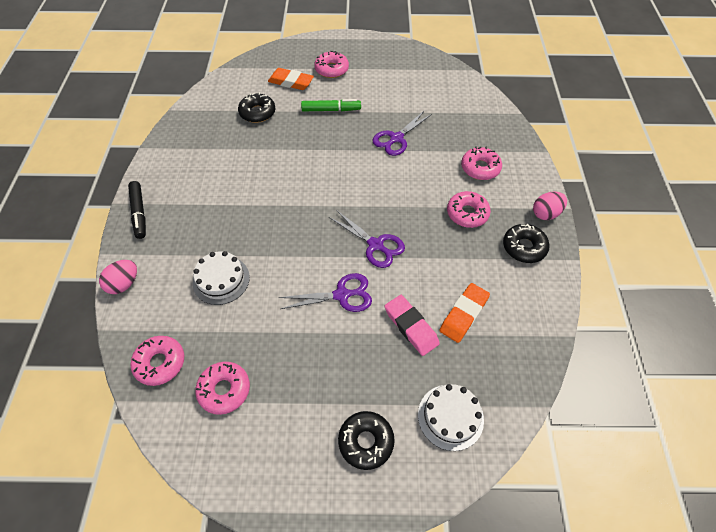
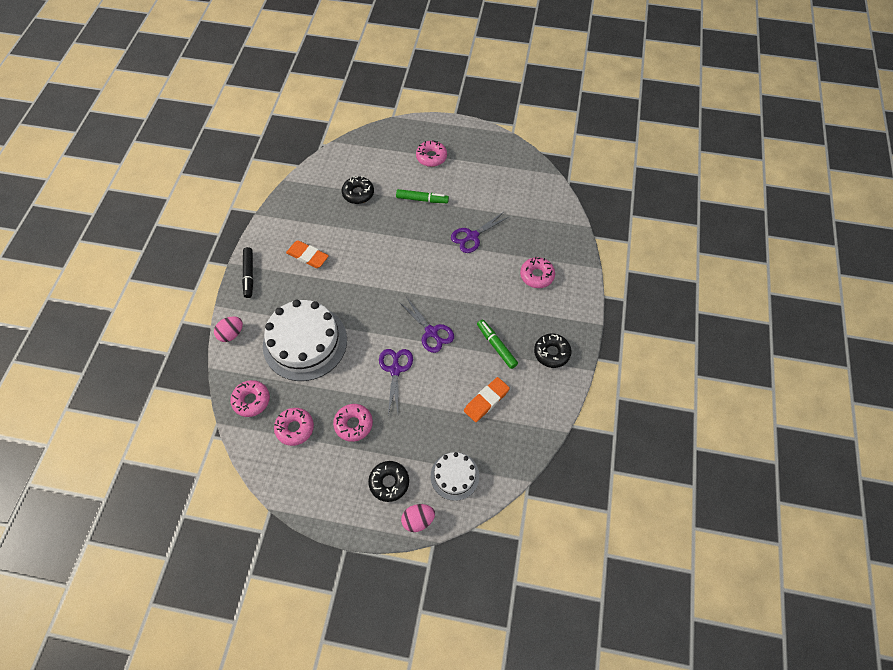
camera: 10 degrees right, 5 degrees up
white cake [193,251,250,305] -> white cake [263,300,347,381], size x1.90
orange eraser [268,68,314,90] -> orange eraser moved to [286,240,329,268]
purple scissors [279,273,372,312] -> purple scissors turned 90 degrees counterclockwise [379,349,413,414]
pink eraser [385,295,440,356] -> none
pink donut [447,191,491,228] -> pink donut moved to [333,404,373,442]
pink egg [533,191,567,220] -> pink egg moved to [401,504,435,532]
none -> green marker [477,319,518,369]

